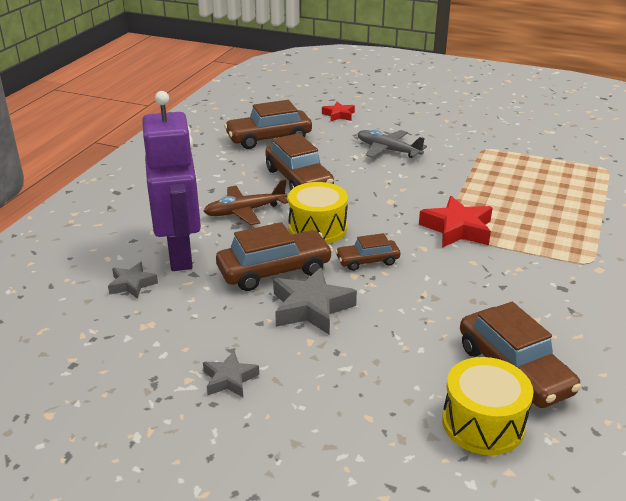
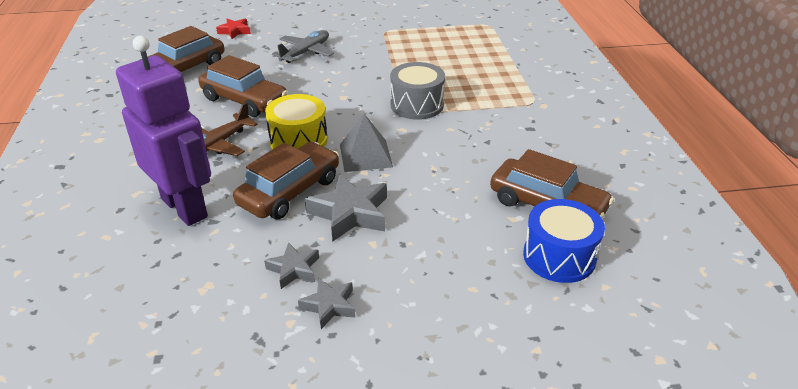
camera: 30 degrees left, 5 degrees up
grey star [108,262,158,299] -> grey star moved to [264,242,319,289]
brown car [335,233,400,271] -> grey pyramid [340,114,393,172]
grey plane [358,130,427,158] -> grey plane turned 120 degrees clockwise [272,30,334,63]
red star [419,196,492,248] -> grey drum [390,62,445,120]
yellow drum [442,357,533,455] -> blue drum [523,199,605,283]

